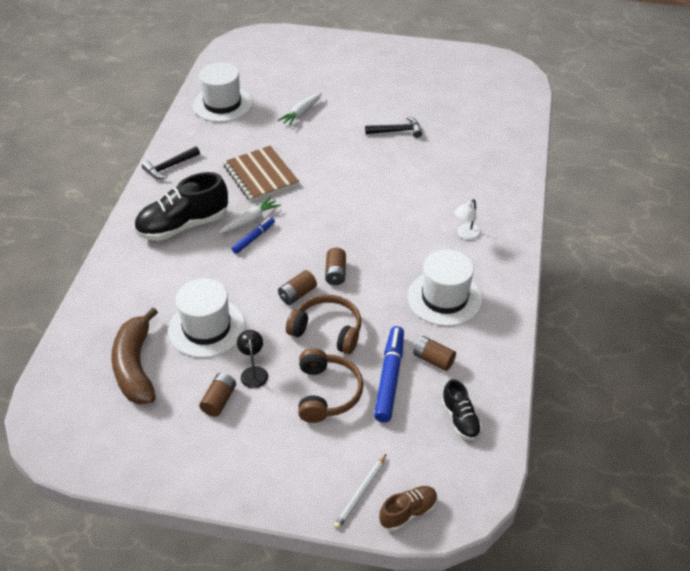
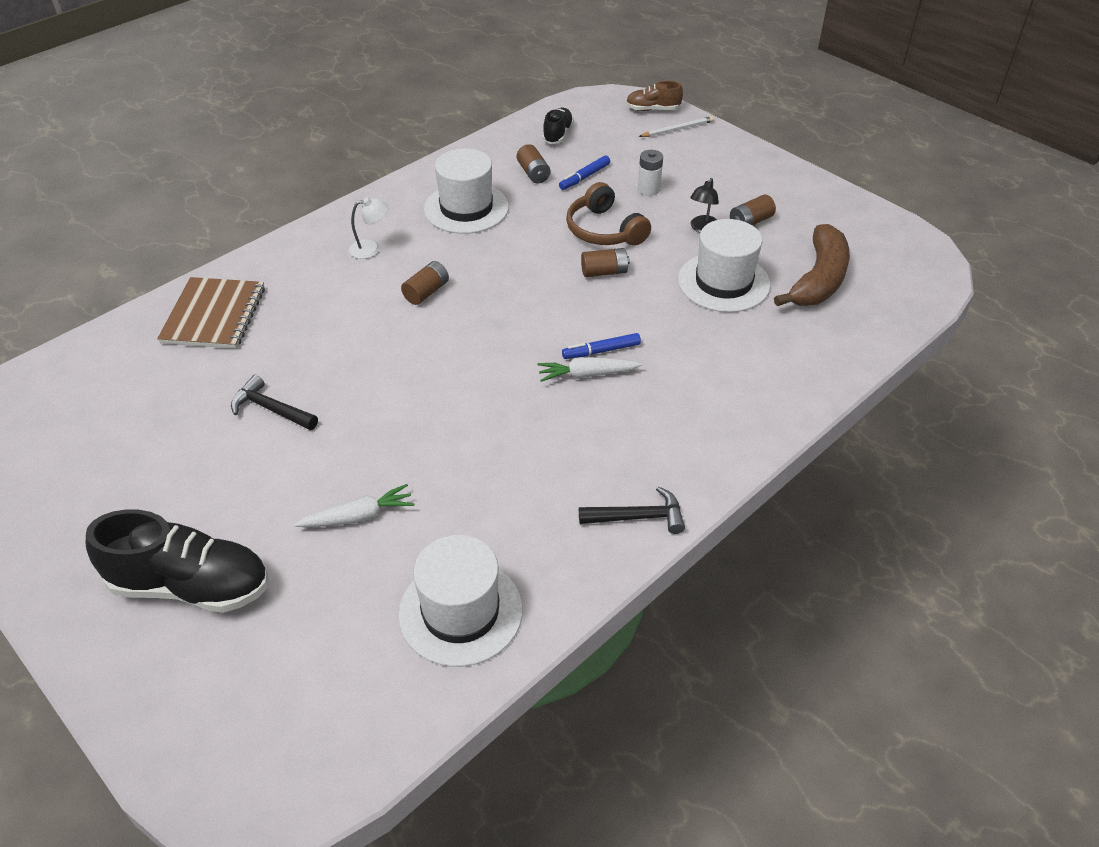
camera: 145 degrees left, 0 degrees up
black shoe [134,172,228,241] -> black shoe moved to [86,509,268,613]
brown notebook [223,146,299,202] -> brown notebook moved to [157,277,265,349]
brown headphones [298,348,364,423] -> white battery [638,150,663,196]
brown battery [325,248,346,285] -> brown battery moved to [401,261,449,305]
blue marker [374,326,404,422] -> blue marker [559,155,610,190], size x0.59

